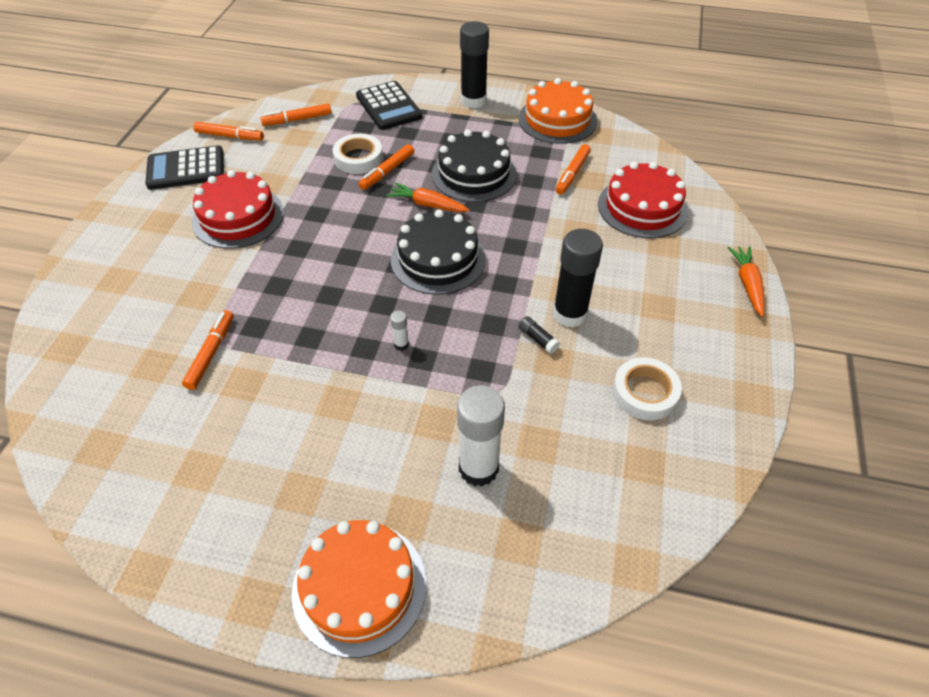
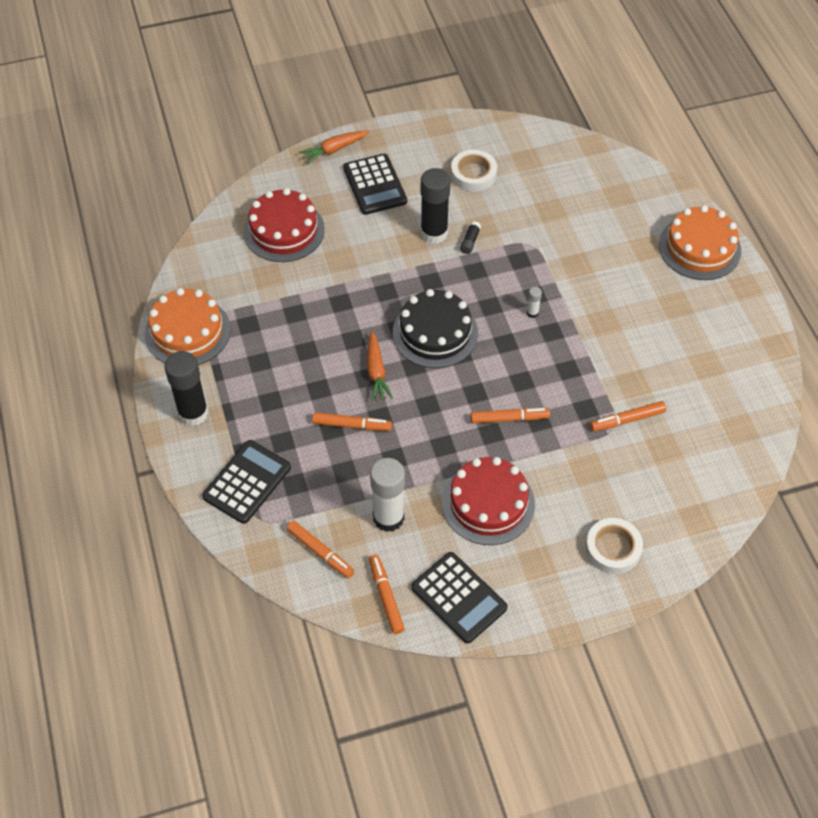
camera: 120 degrees left, 5 degrees up
white tape [333,134,383,174] -> white tape moved to [585,518,643,574]
black cake [432,130,517,202] -> none
white glue stick [457,385,505,487] -> white glue stick moved to [370,458,405,532]
orange marker [556,144,591,195] -> orange marker moved to [470,408,550,423]
none -> black calculator [343,154,407,215]

